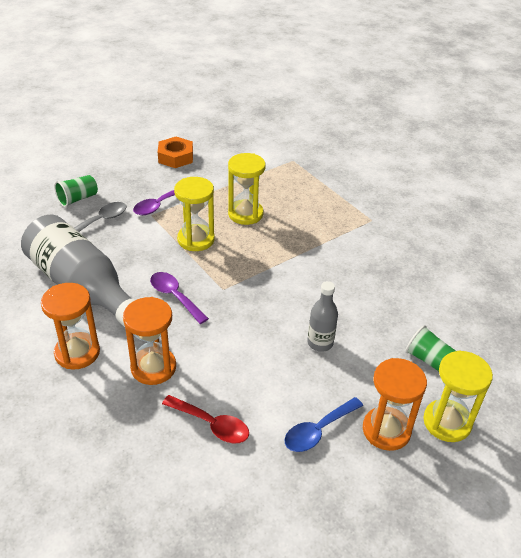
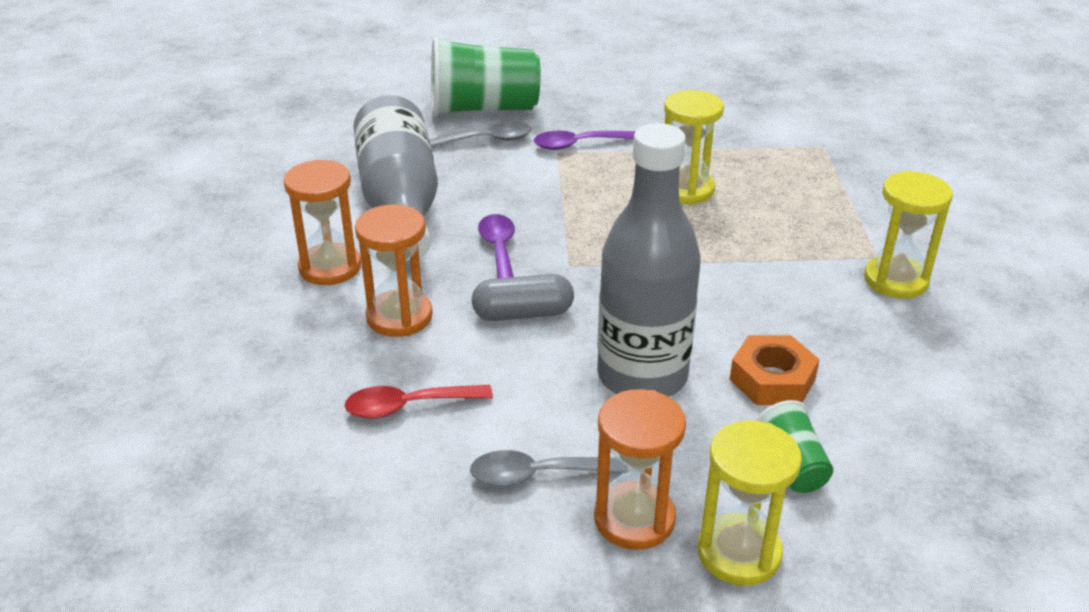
camera: 35 degrees right, 5 degrees down
green cup [54,175,98,207] -> green cup [431,37,541,116], size x2.01
orange nut [158,137,193,168] -> orange nut moved to [730,335,820,405]
red spoon [162,395,249,443] -> red spoon turned 105 degrees clockwise [345,385,493,419]
yellow hourglass [174,177,215,251] -> yellow hourglass moved to [864,171,953,299]
blue spoon [284,397,363,452] -> grey spoon [470,450,628,486]
grey bottle [307,281,338,352] -> grey bottle [597,123,701,397], size x2.12
none -> grey capsule [472,274,574,321]

